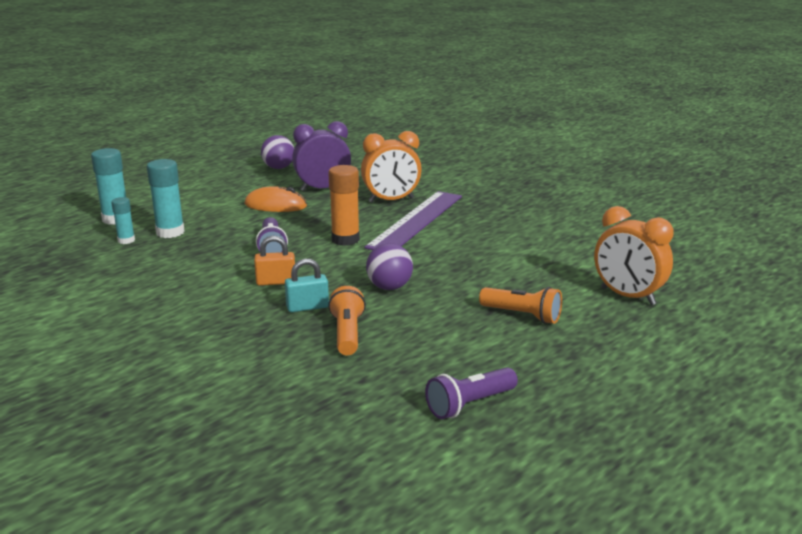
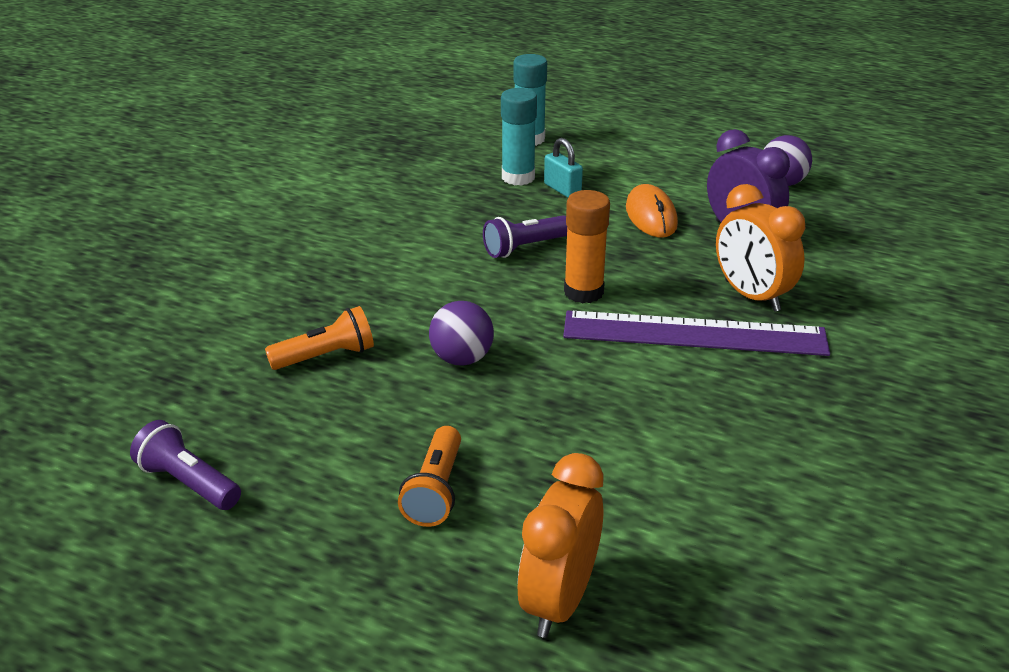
camera: 70 degrees right, 10 degrees up
turquoise glue stick [111,197,135,244] -> none
orange padlock [254,236,295,286] -> none
turquoise padlock [285,258,329,312] -> turquoise padlock moved to [544,138,583,198]

